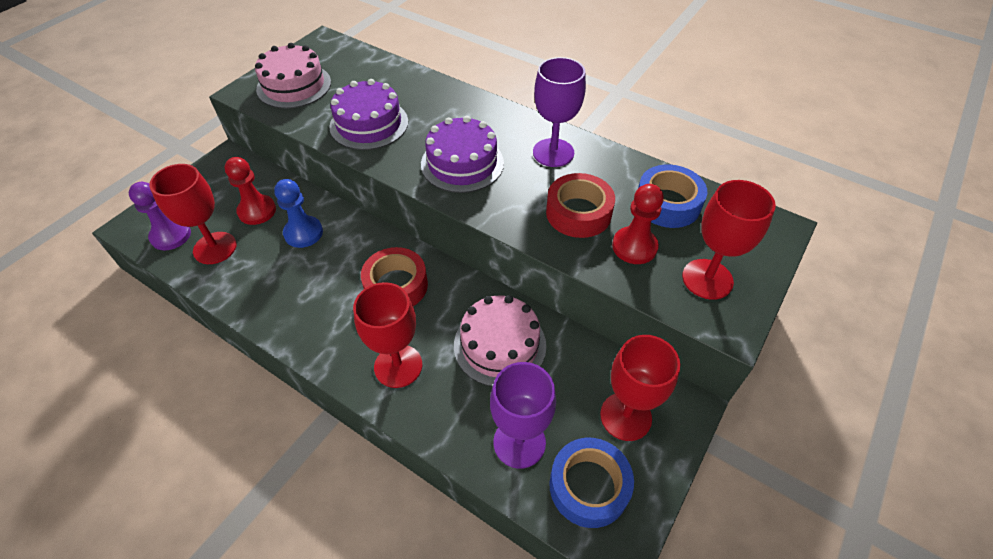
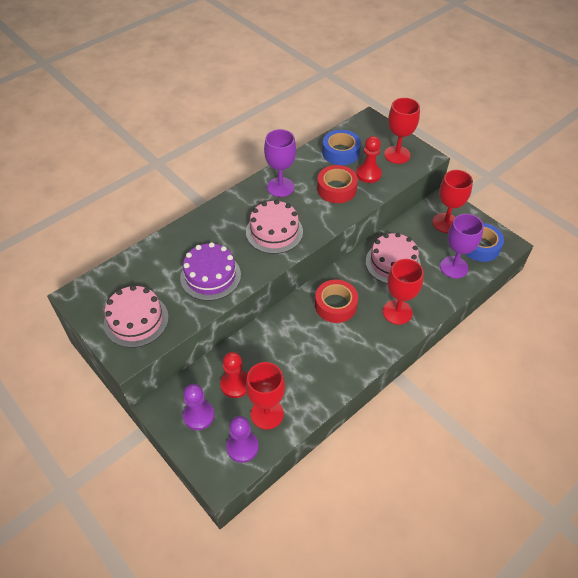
camera: 75 degrees left, 0 degrees up
blue pawn [274,179,323,248] -> none
purple cake [421,116,504,193] -> pink cake [246,200,303,254]
none -> purple pawn [183,384,214,430]

